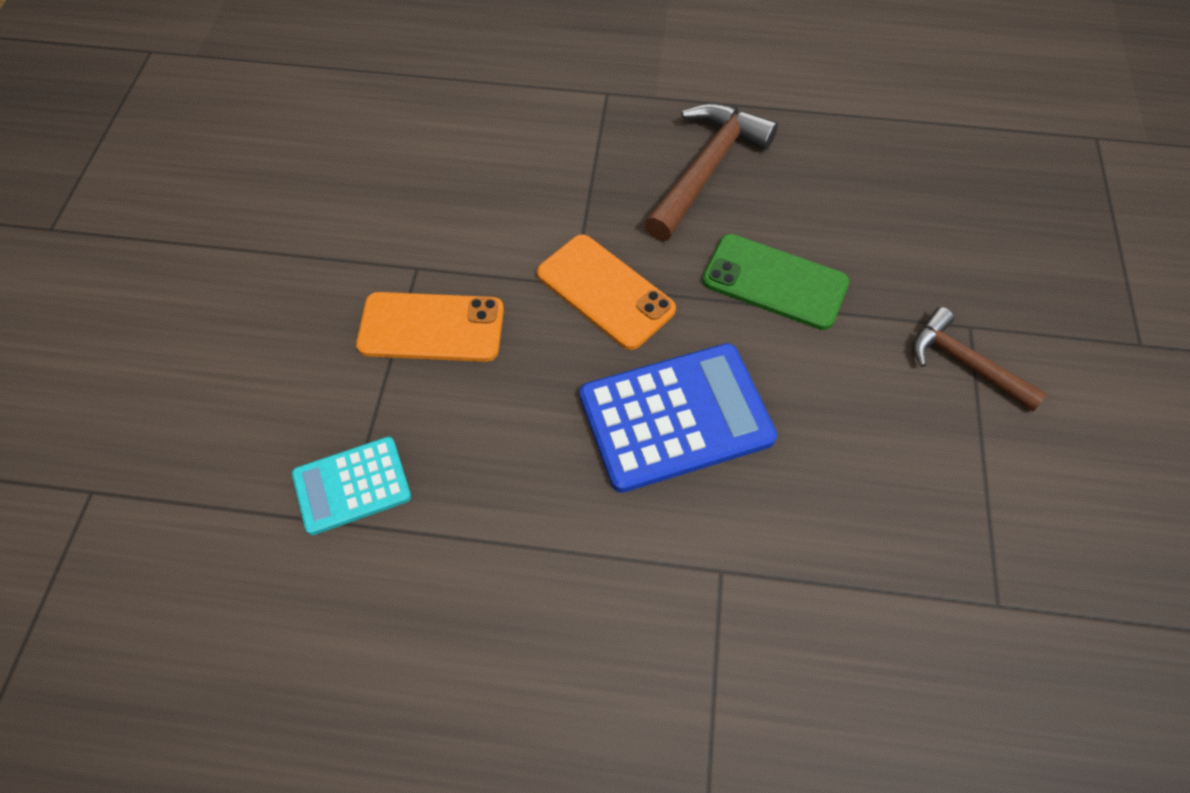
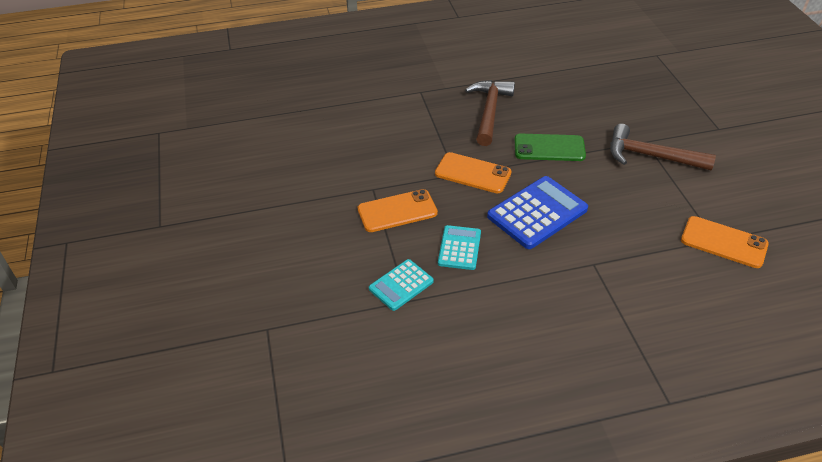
camera: 20 degrees left, 15 degrees down
brown hammer [913,307,1047,411] -> brown hammer [610,124,716,171], size x1.56
none -> turquoise calculator [438,225,481,270]
none -> orange phone [681,216,769,268]

